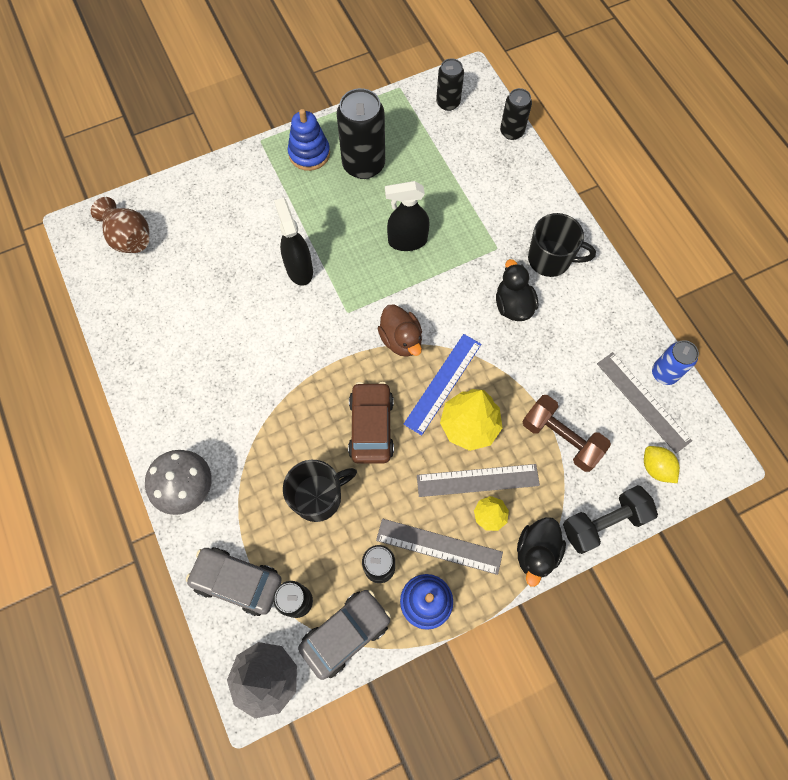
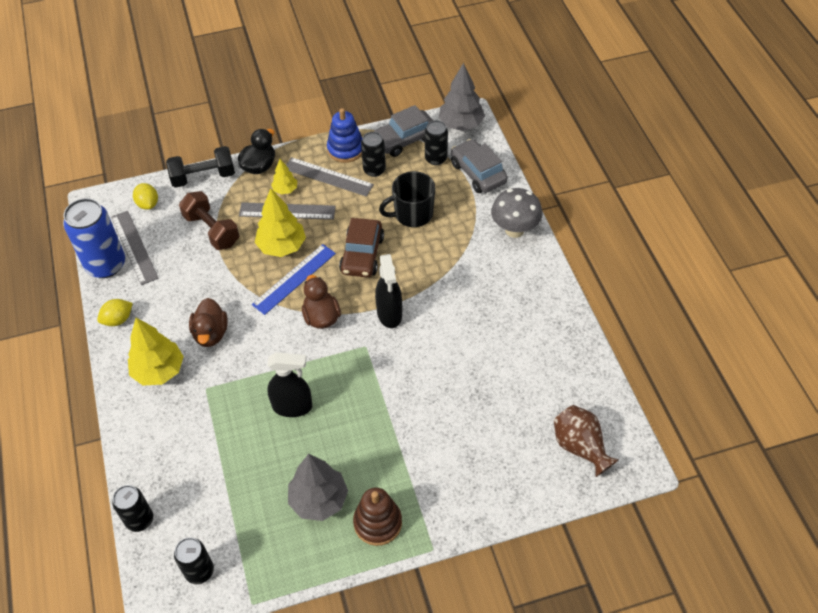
camera: 170 degrees left, 15 degrees down
grey car [186,547,282,616] -> grey car turned 150 degrees counterclockwise [451,139,508,193]
black spray bottle [274,198,313,286] -> black spray bottle moved to [375,254,402,328]
blue stacking toy [288,109,330,171] -> brown stacking toy [353,488,402,546]
black can [337,88,385,179] -> grey tree [288,454,348,521]
black duck [496,259,538,321] -> brown duck [189,298,228,347]
black mug [528,213,596,277] -> yellow tree [128,318,184,386]
blue can [652,340,699,385] -> blue can [63,198,125,278], size x1.72
none -> yellow lemon [97,299,133,326]

